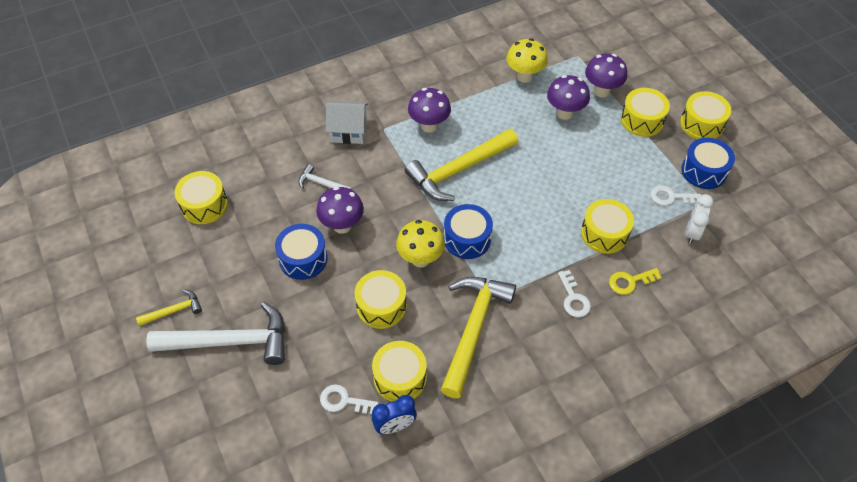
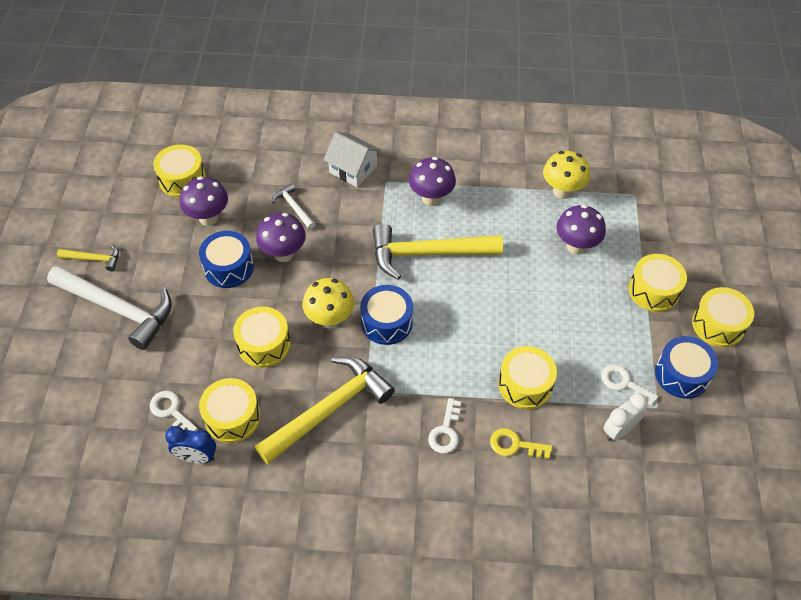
camera: 30 degrees right, 0 degrees up
purple mushroom [585,53,627,97] -> purple mushroom moved to [180,176,228,226]

